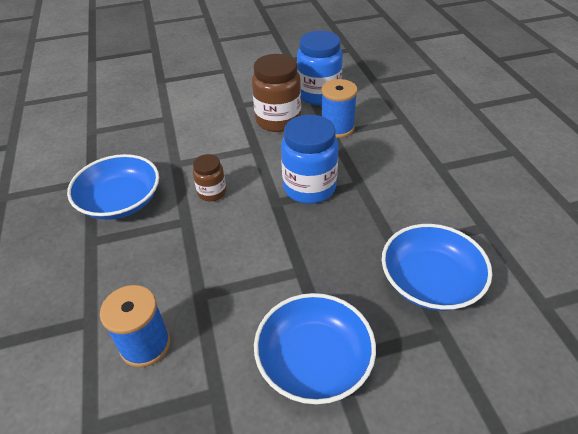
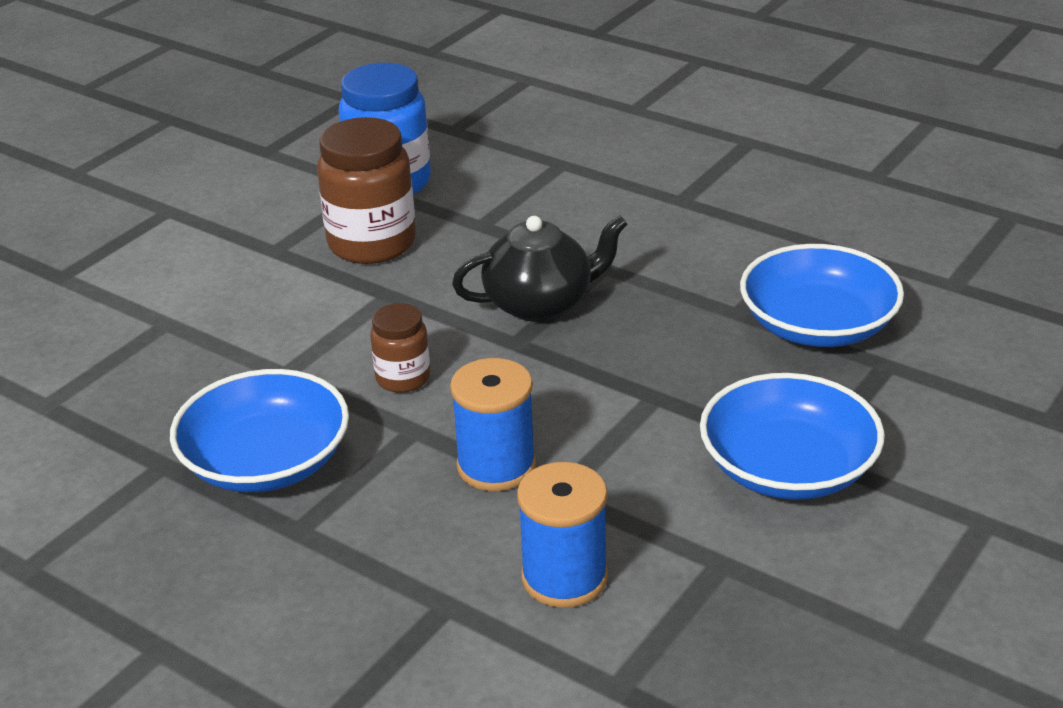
camera: 40 degrees left, 10 degrees down
blue jar [281,115,338,204] -> black teapot [452,215,627,322]
blue spool [321,79,358,138] -> blue spool moved to [450,358,536,491]

